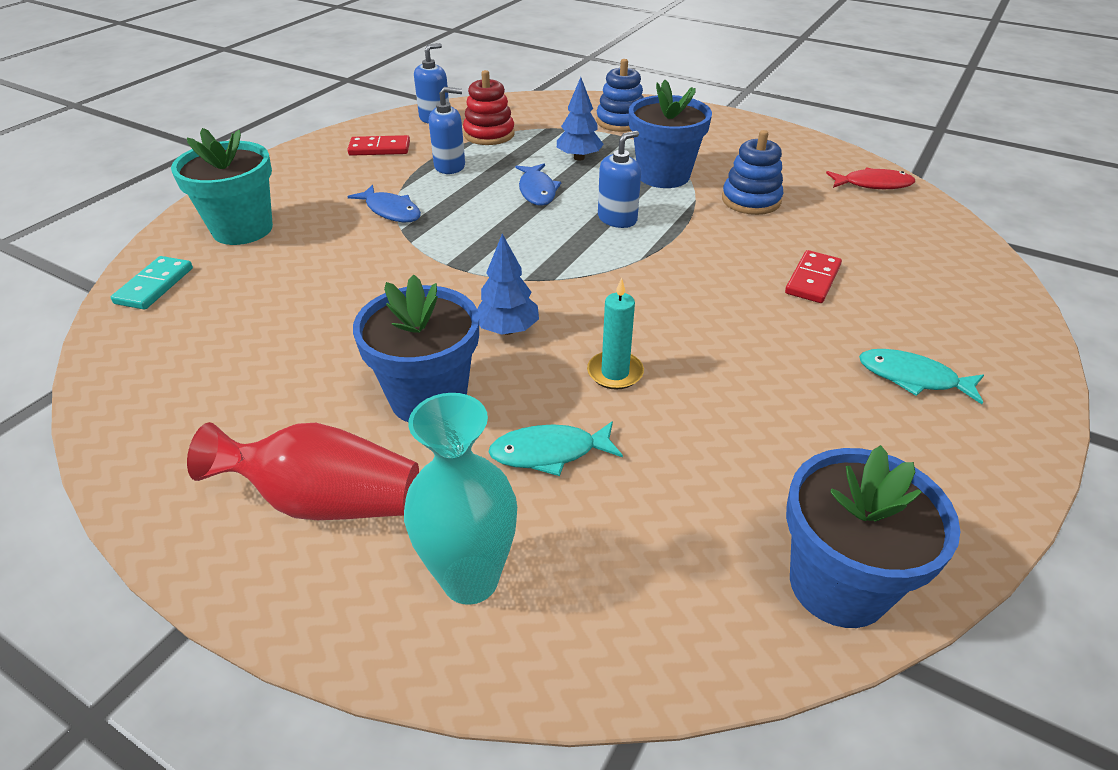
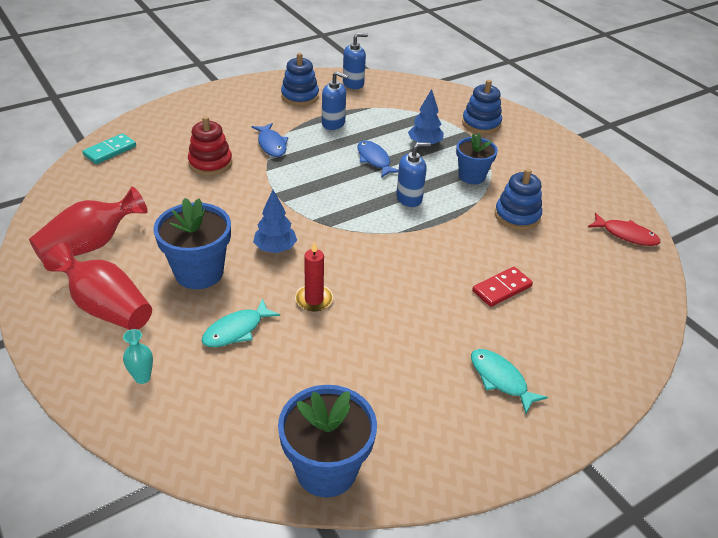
camera: 25 degrees right, 0 degrees up
turquoise flower pot [171,128,273,245] -> none
red domino [347,135,410,156] -> blue stacking toy [281,53,319,106]
turquoise vase [404,393,517,605] -> turquoise vase [123,329,153,384], size x0.47
red stacking toy [463,70,515,145] -> red stacking toy moved to [188,116,232,176]
turquoise fish [488,421,623,476] -> turquoise fish turned 60 degrees counterclockwise [202,299,280,347]
blue fish [515,163,561,206] -> blue fish turned 135 degrees clockwise [357,140,399,178]
turquoise candle [587,278,644,390] -> red candle [295,242,333,312]
blue flower pot [629,80,712,188] -> blue flower pot [456,133,498,184], size x0.66
none -> red vase [29,187,147,263]

